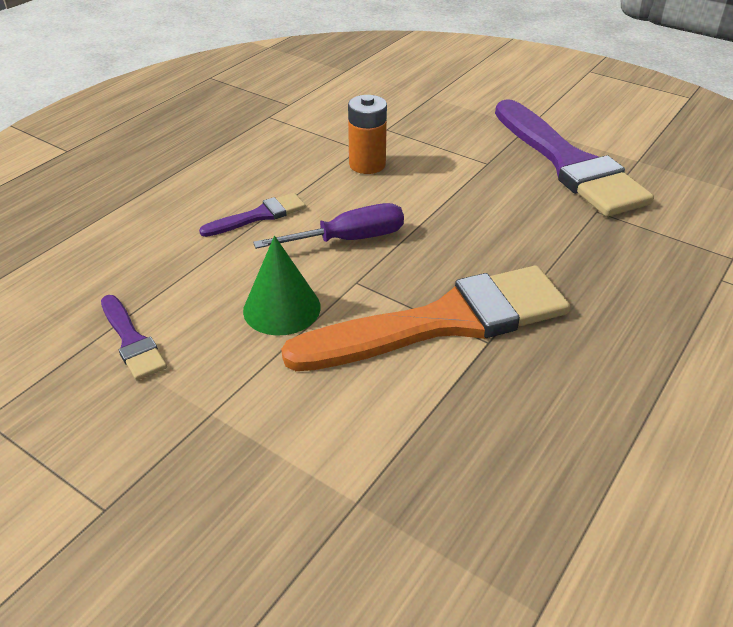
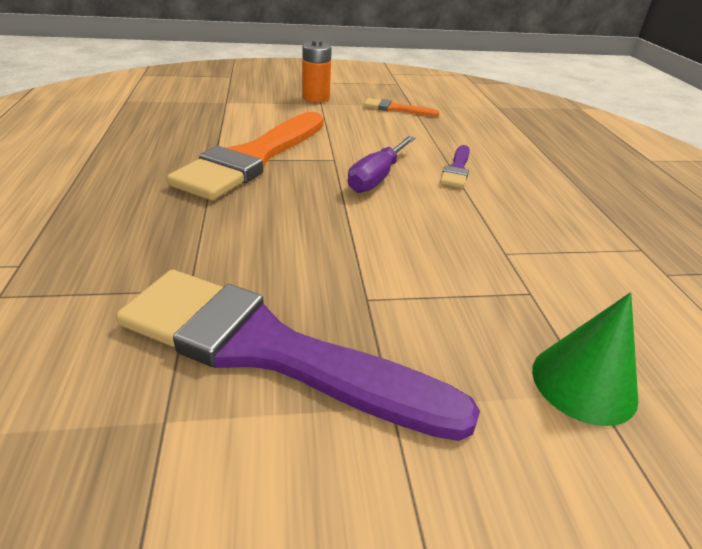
camera: 135 degrees right, 5 degrees down
purple brush [101,295,167,381] -> orange brush [363,98,439,117]
green cone [243,236,321,336] -> green cone moved to [532,292,638,426]
orange battery [348,95,387,174] -> orange battery moved to [302,40,332,103]

